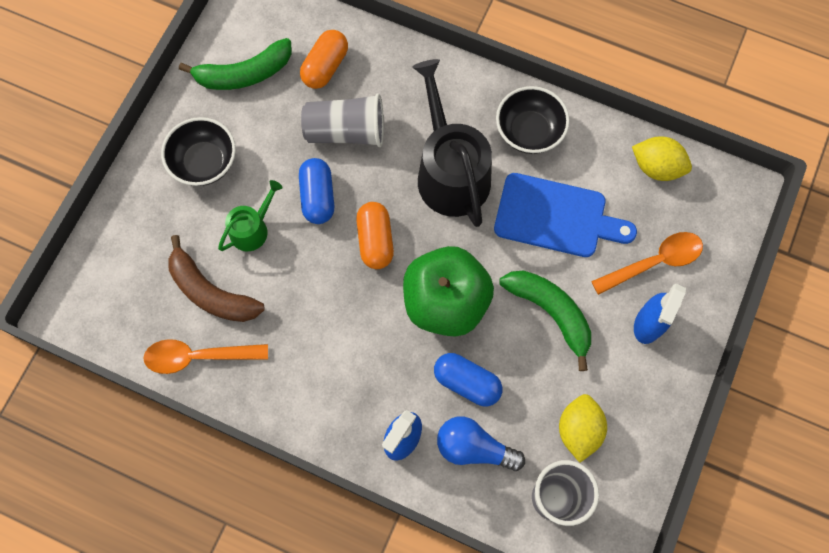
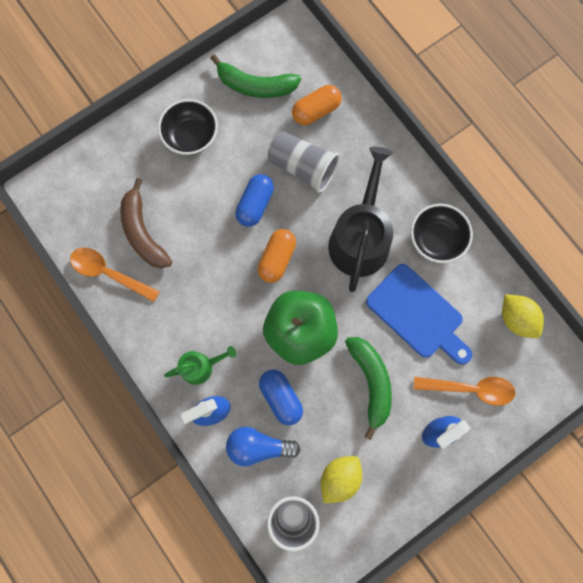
camera: 30 degrees right, 5 degrees up
green watering can [218,180,283,251] -> green watering can moved to [164,346,236,385]
blue light bulb [437,416,525,471] -> blue light bulb turned 45 degrees counterclockwise [226,427,301,467]

